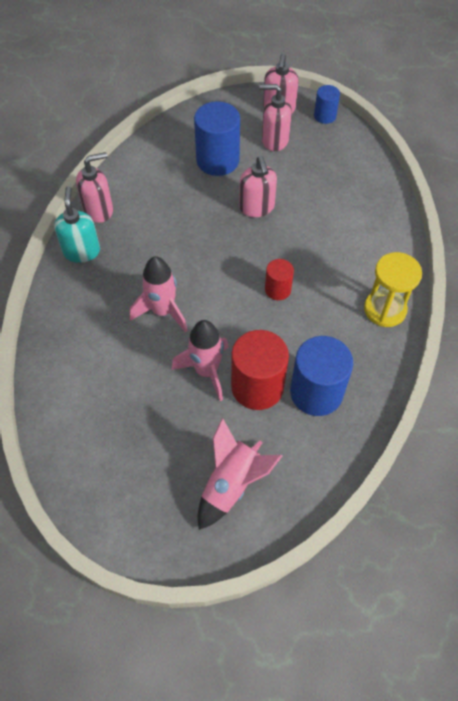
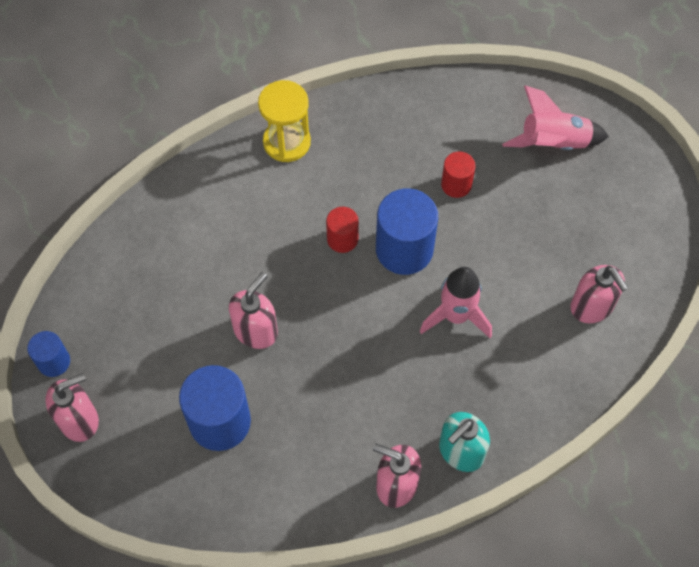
camera: 130 degrees left, 5 degrees up
pink rocket [171,320,228,401] -> none
red cylinder [231,330,289,410] -> red cylinder [441,152,476,198], size x0.54
pink soap dispenser [260,84,292,151] -> pink soap dispenser moved to [570,265,628,323]
blue cylinder [290,336,353,416] -> blue cylinder moved to [376,188,438,275]

